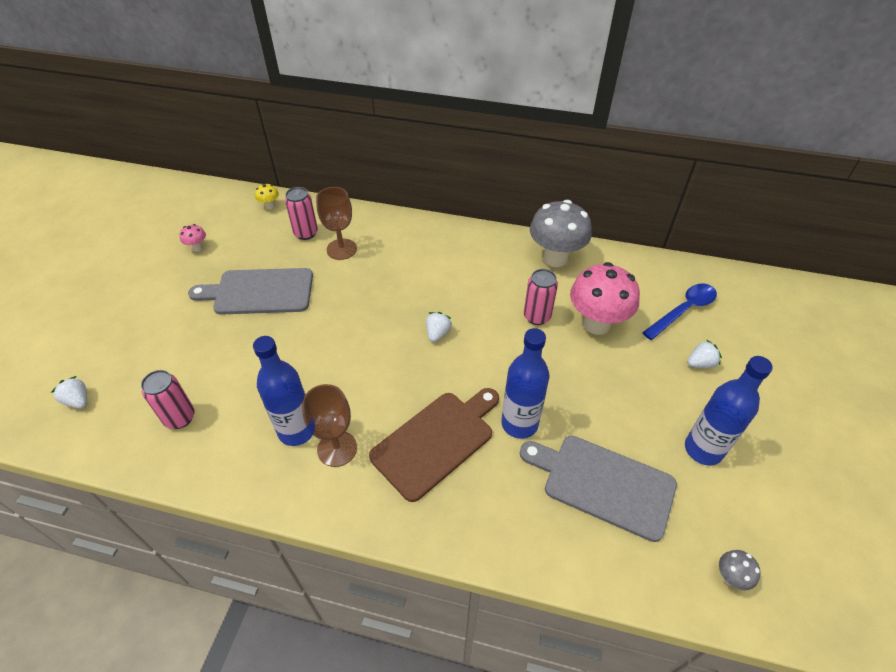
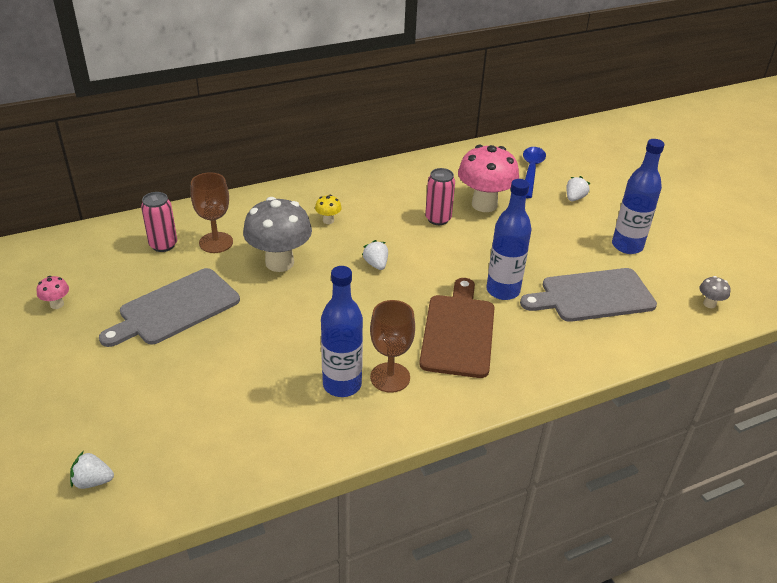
camera: 40 degrees left, 10 degrees down
pink can [141,370,195,429] -> none
yellow mushroom [255,183,279,210] -> yellow mushroom moved to [315,195,342,224]
grey mushroom [530,200,592,267] -> grey mushroom moved to [243,197,312,272]

